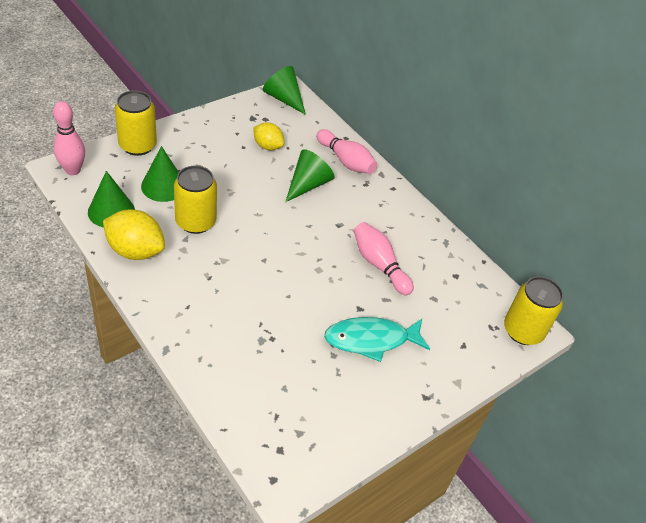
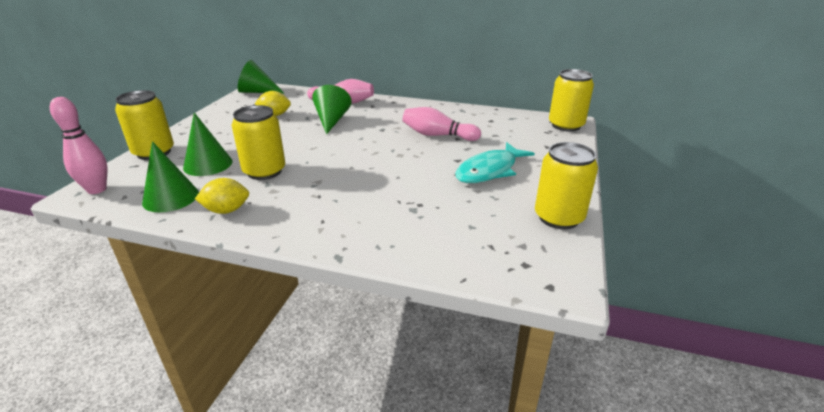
camera: 30 degrees left, 15 degrees down
yellow lemon [103,210,165,260] -> yellow lemon [195,178,249,214], size x0.64
none -> yellow can [535,142,598,229]

